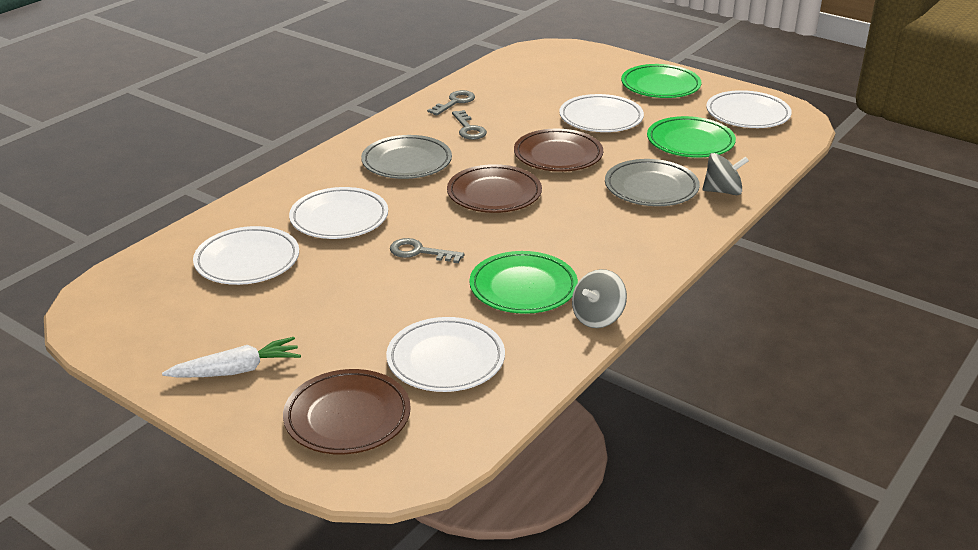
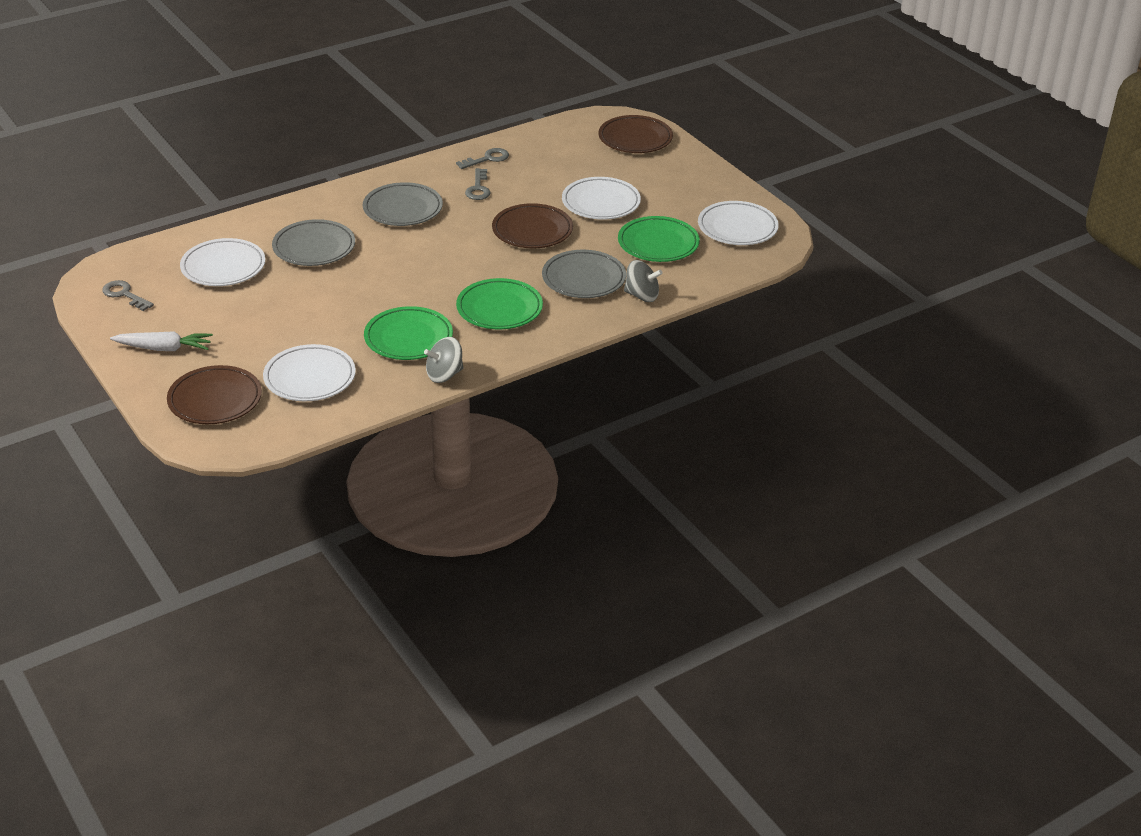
camera: 20 degrees right, 5 degrees up
white plate [289,187,388,239] -> grey plate [272,219,355,266]
grey key [390,238,464,263] -> grey key moved to [102,280,154,311]
brown plate [447,164,542,213] -> brown plate moved to [598,115,673,153]
green plate [621,64,702,98] -> green plate moved to [456,278,543,329]

